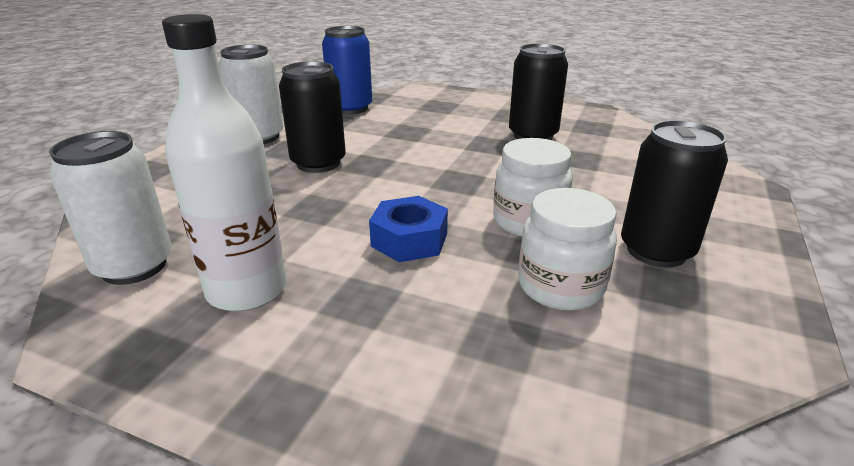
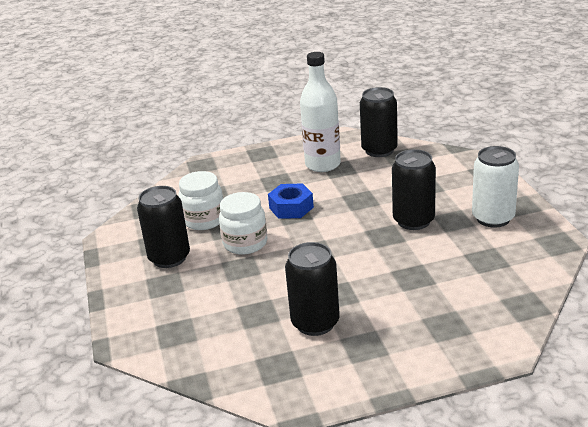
camera: 145 degrees right, 0 degrees up
white can [49,131,172,285] -> black can [360,87,398,157]
blue can [322,26,372,115] -> none

